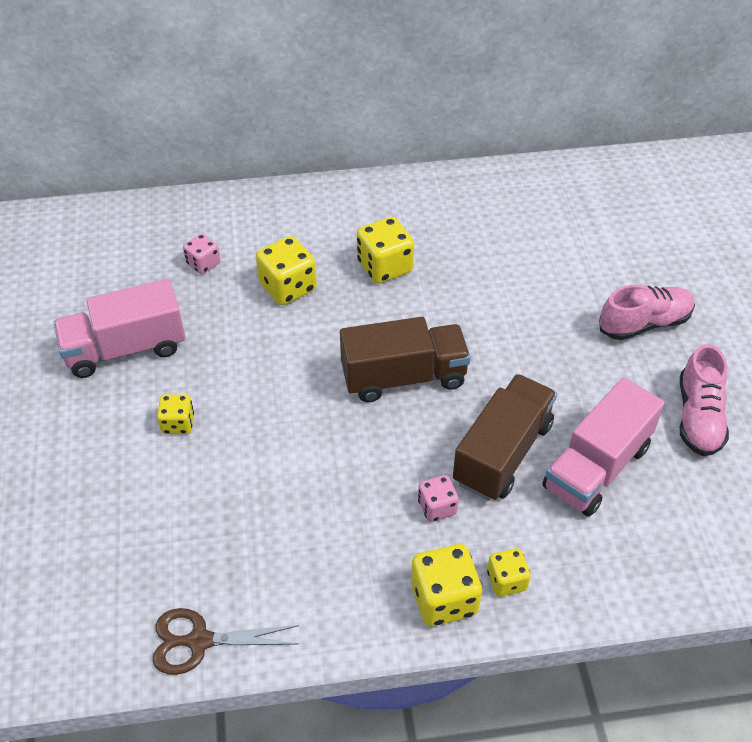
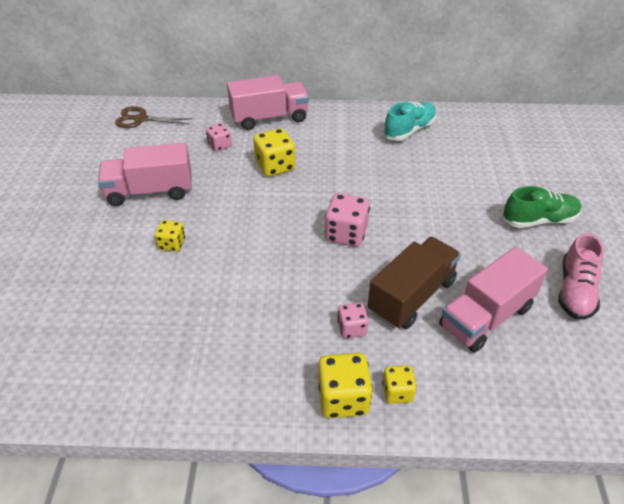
camera: 10 degrees right, 5 degrees down
brown scissors [153,608,299,675] -> brown scissors moved to [115,106,192,128]
brown truck [340,317,471,402] -> pink dice [325,193,370,247]
yellow dice [357,217,414,284] -> none
pink shoe [599,285,695,340] -> green shoe [503,186,581,228]
none -> pink truck [227,75,309,130]
none -> turquoise shoe [383,102,437,141]

